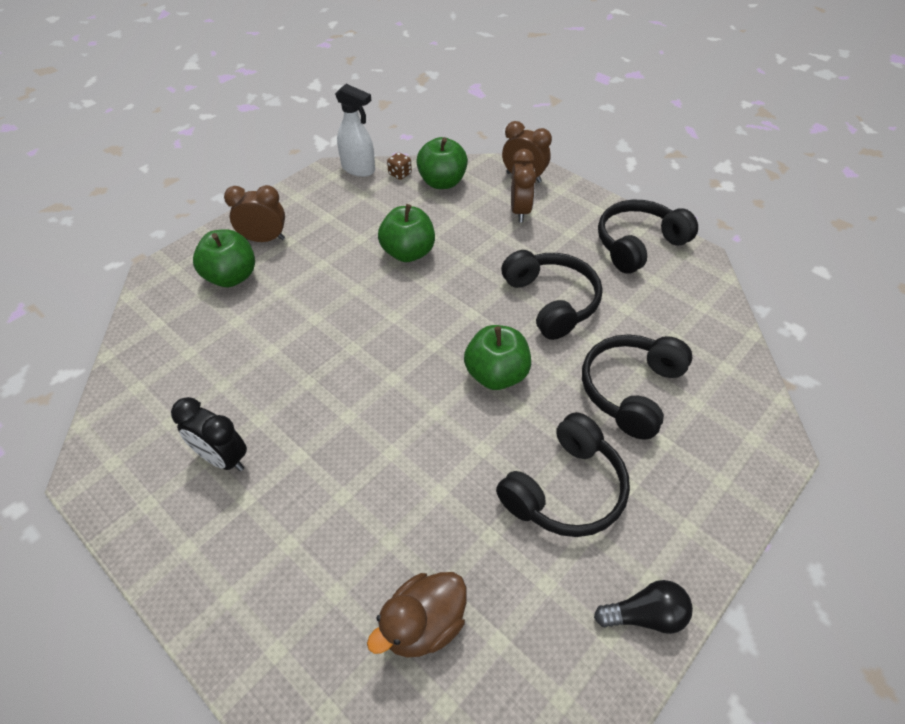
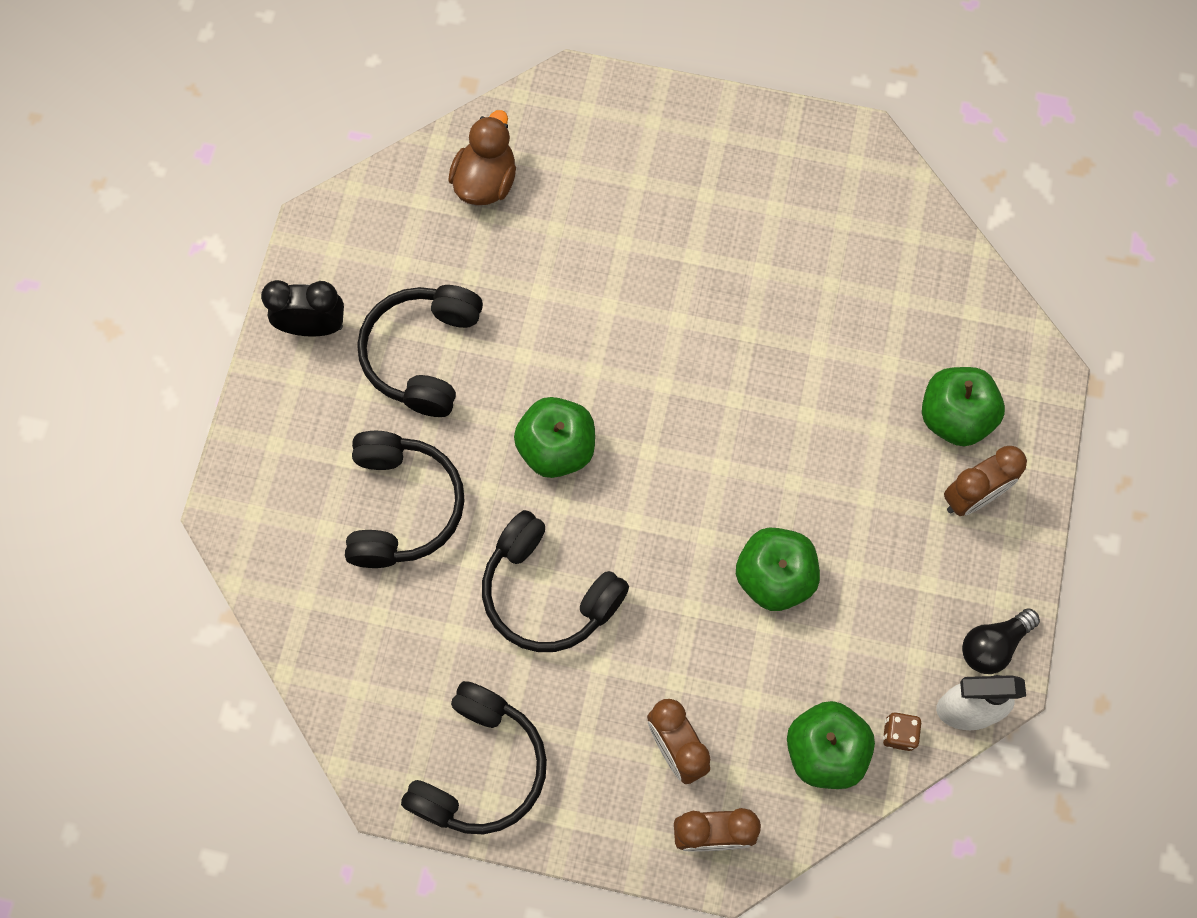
camera: 150 degrees right, 20 degrees up
black clock [171,397,247,471] -> black clock moved to [261,280,344,336]
black light bulb [594,580,693,634] -> black light bulb moved to [962,608,1040,674]

